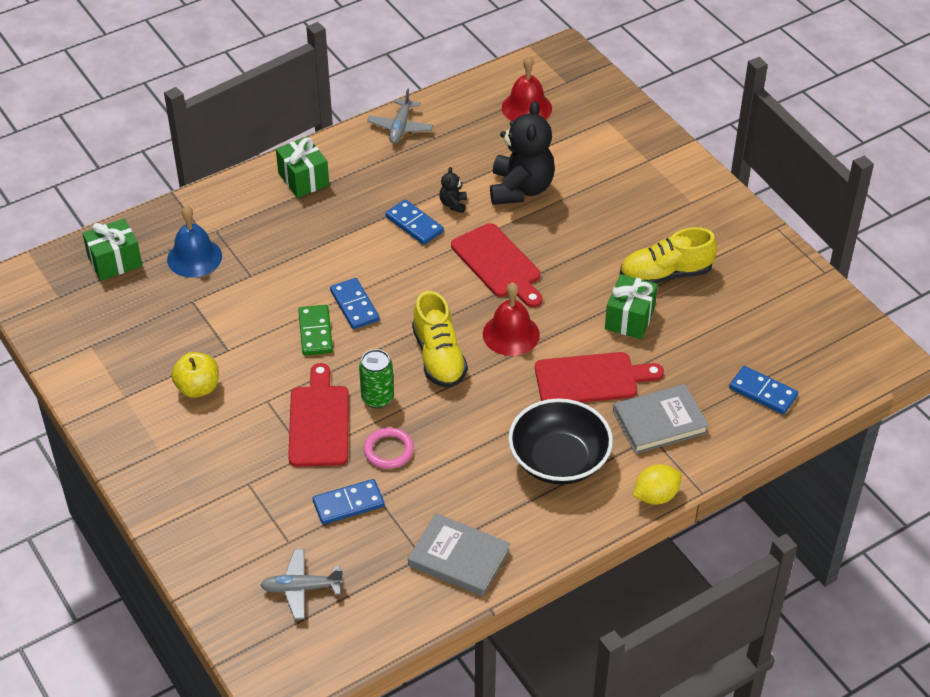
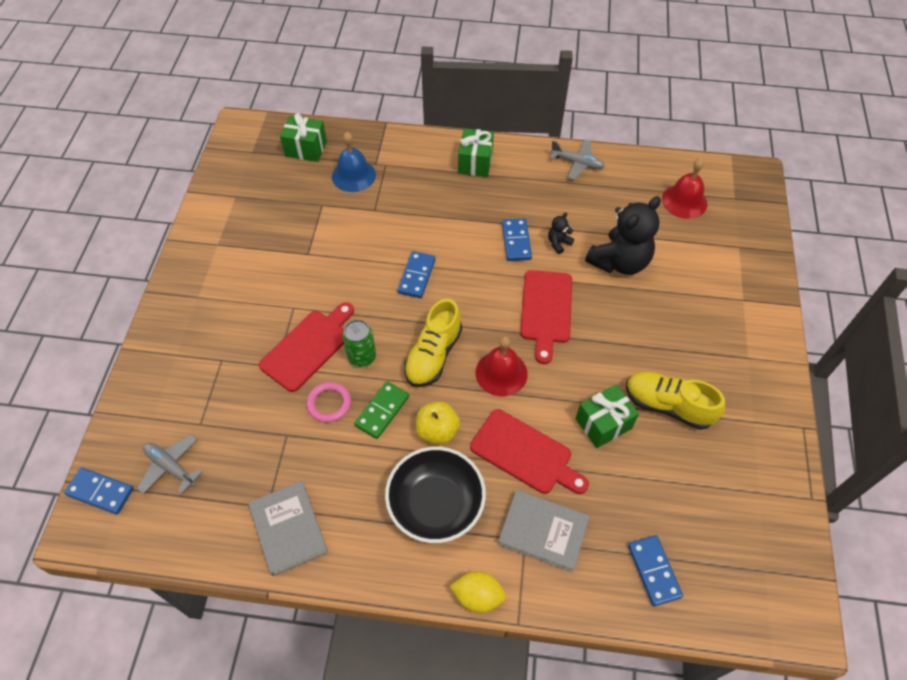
camera: 40 degrees right, 10 degrees up
yellow apple [171,352,219,398] -> yellow apple moved to [416,401,460,445]
green domino [298,305,333,355] -> green domino moved to [354,381,409,439]
blue domino [313,479,384,524] -> blue domino moved to [64,467,134,514]
grey plane [367,88,433,143] -> grey plane turned 120 degrees counterclockwise [550,140,605,180]

